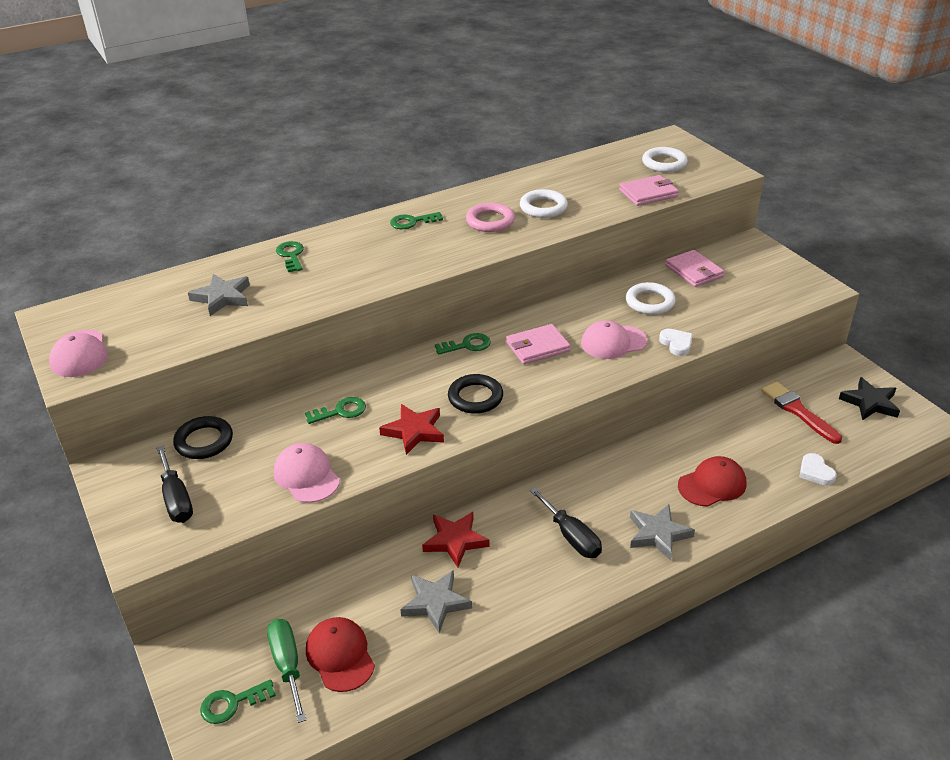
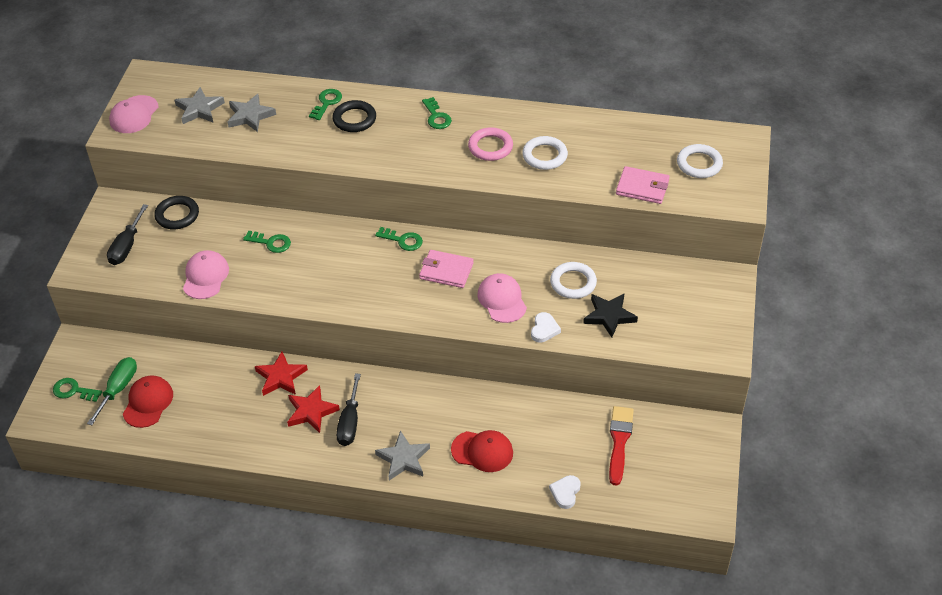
camera: 40 degrees right, 10 degrees up
red star [379,404,444,455] -> red star moved to [287,385,340,433]
green key [390,212,443,229] -> green key turned 135 degrees counterclockwise [422,97,452,129]
grey star [400,570,472,633] -> grey star moved to [175,87,225,124]
black ring [448,374,503,414] -> black ring moved to [332,100,376,132]
pink cap [581,320,647,359] -> pink cap turned 45 degrees clockwise [477,273,527,323]
pink wallet [665,250,724,287] -> none
black star [839,377,900,420] -> black star moved to [583,294,638,338]

